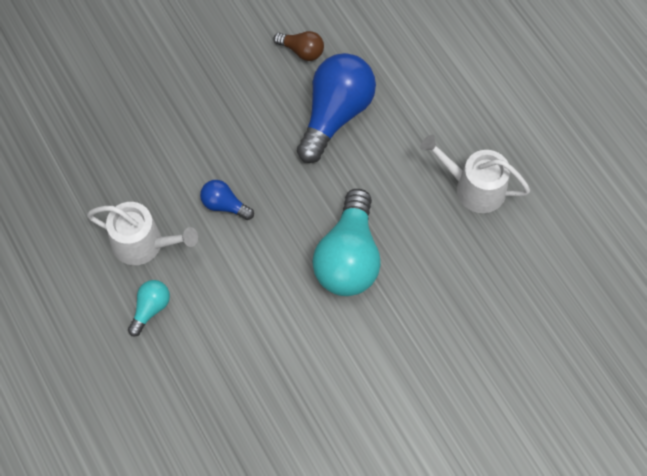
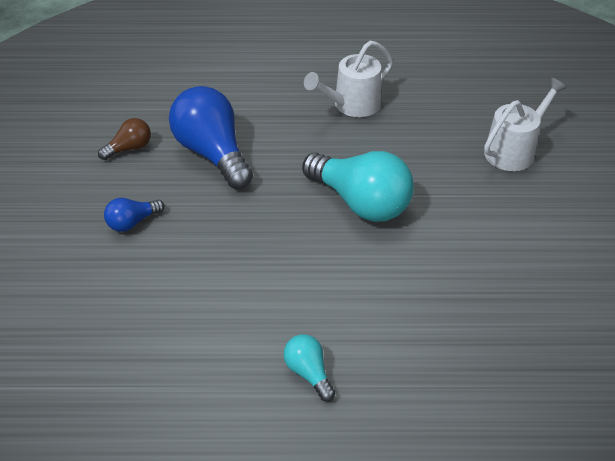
camera: 60 degrees left, 20 degrees down
white watering can [87,202,198,265] -> white watering can moved to [484,78,567,171]
blue light bulb [200,180,254,220] -> blue light bulb moved to [104,198,165,232]

